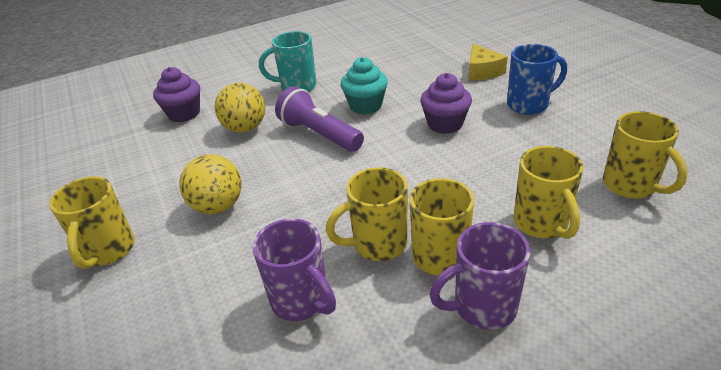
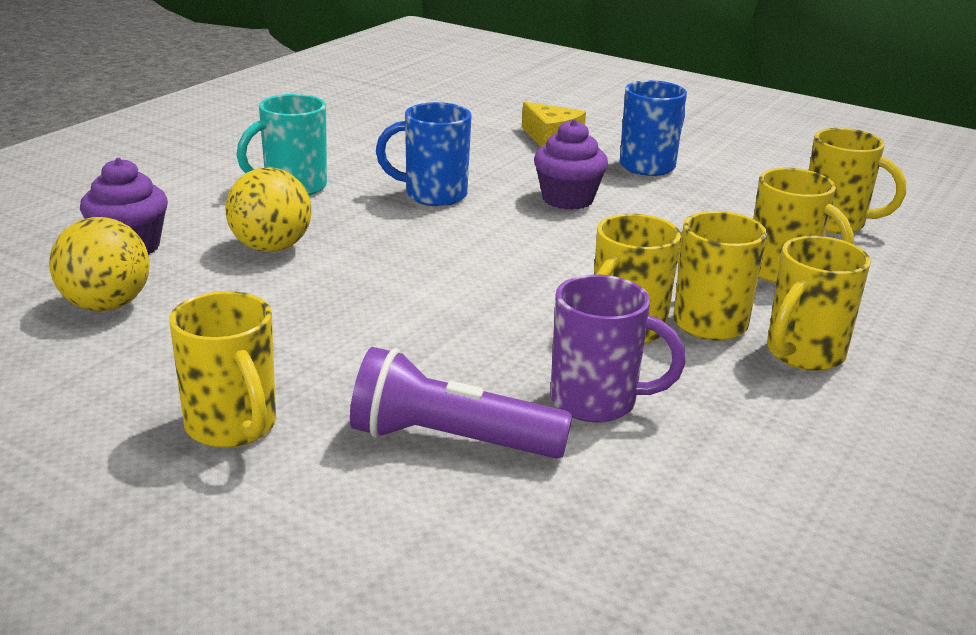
camera: 35 degrees left, 10 degrees down
yellow ball [179,154,242,214] -> yellow ball moved to [49,217,149,312]
purple flashlight [275,86,364,152] -> purple flashlight moved to [350,347,572,459]
turquoise cupcake [341,57,388,114] -> blue mug [376,102,471,206]
purple mug [429,222,530,330] -> yellow mug [767,236,871,371]

